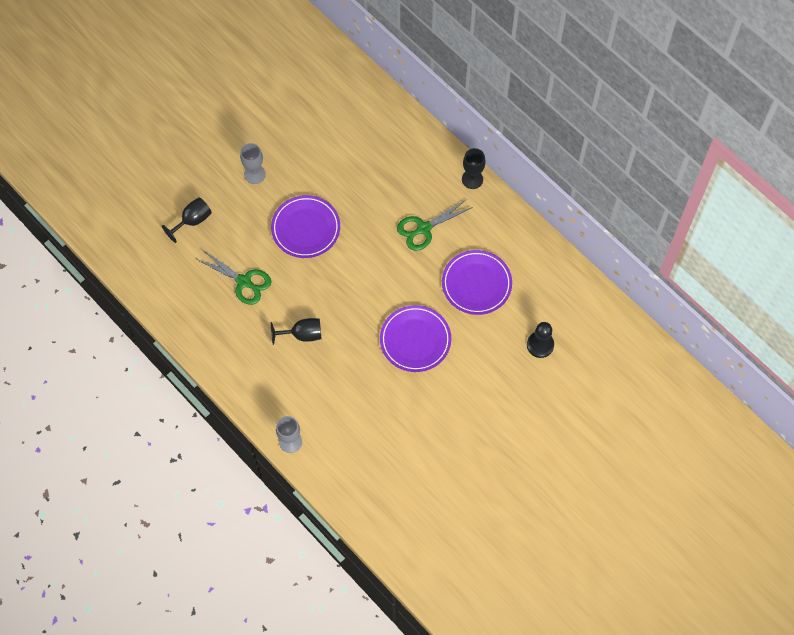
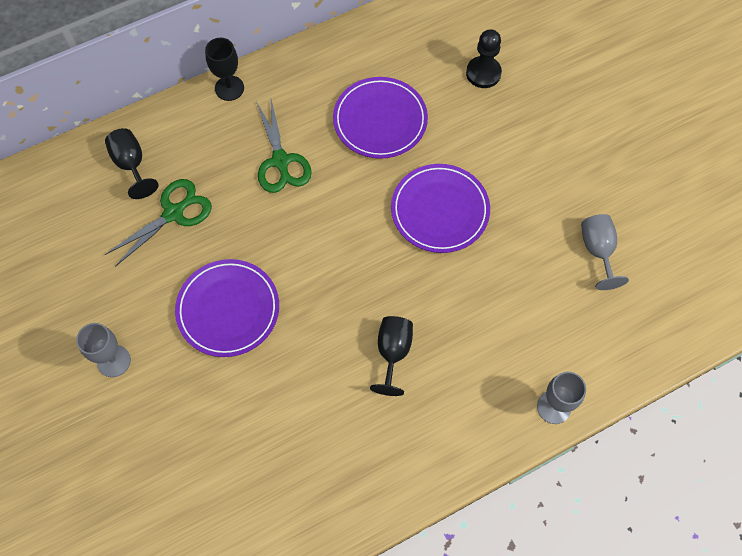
camera: 75 degrees left, 0 degrees up
black goblet [162,197,212,243] -> black goblet moved to [105,128,159,199]
green scissors [196,250,272,305] -> green scissors moved to [105,179,212,267]
none -> grey goblet [581,214,629,290]

